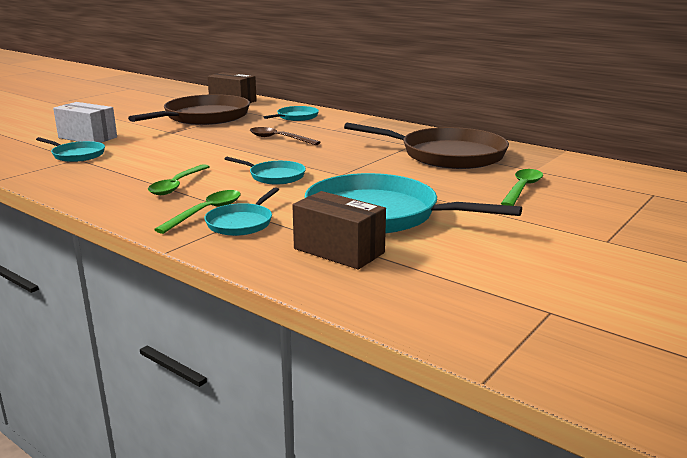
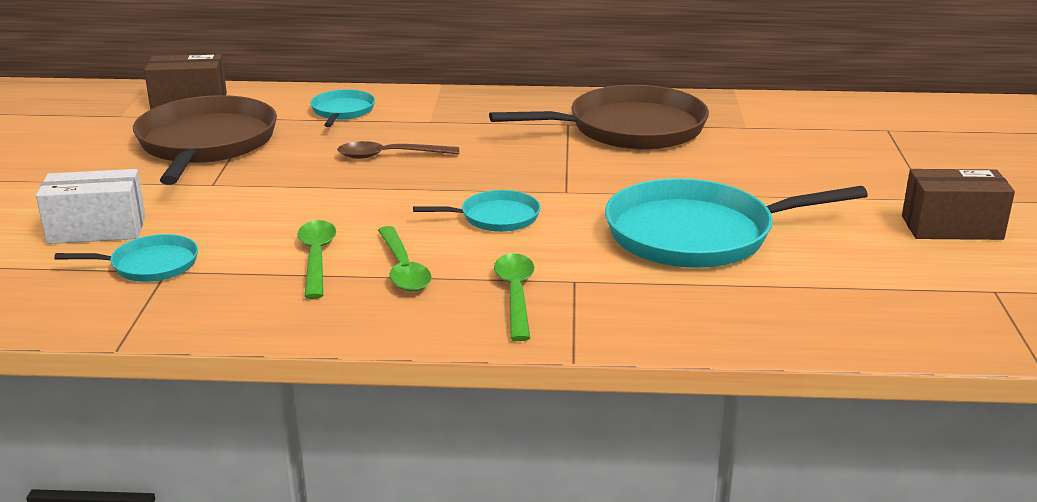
camera: 35 degrees left, 5 degrees up
turquoise pan [204,187,279,236] -> none
brown box [292,191,386,269] -> brown box moved to [902,169,1015,240]
green spoon [501,169,543,206] -> green spoon moved to [298,220,336,299]

